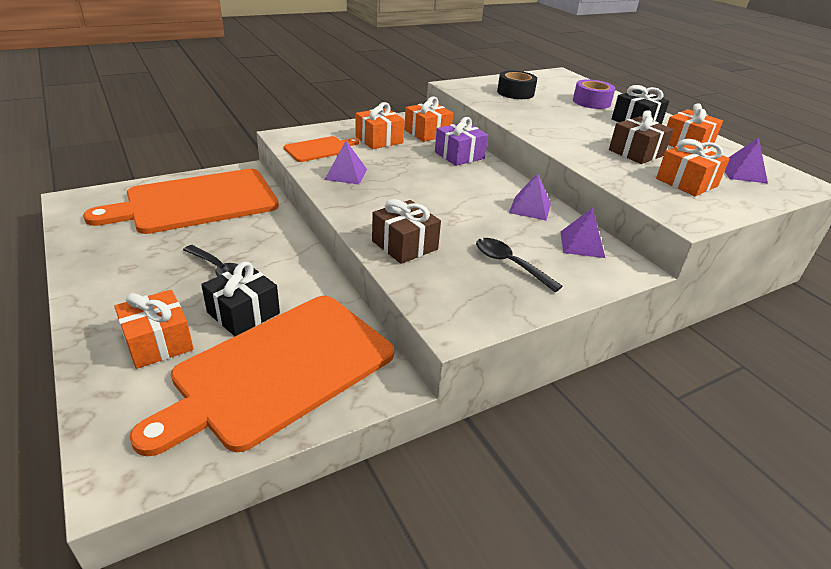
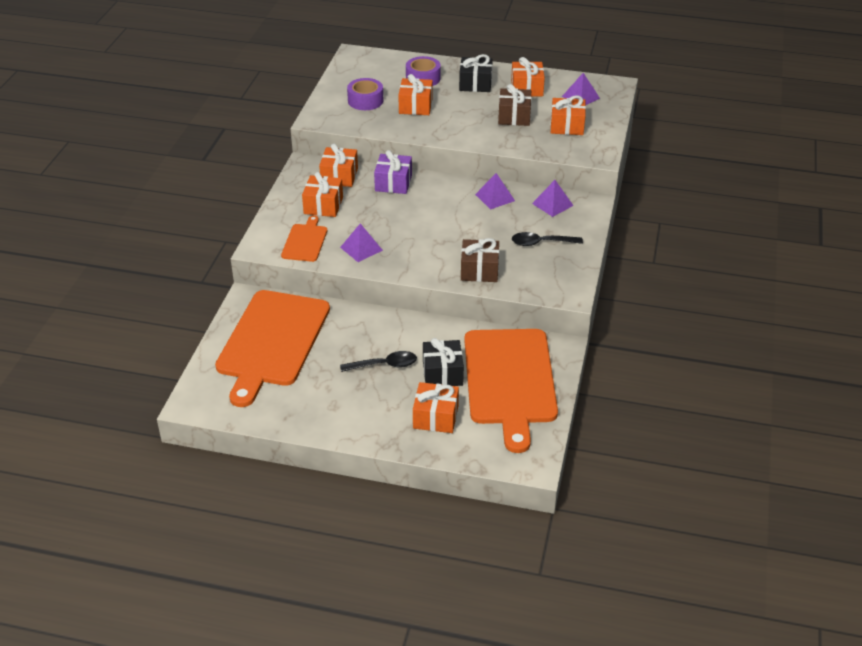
camera: 45 degrees left, 5 degrees up
black tape [497,71,537,99] -> purple tape [347,78,383,110]
none -> orange gift [398,74,433,115]

